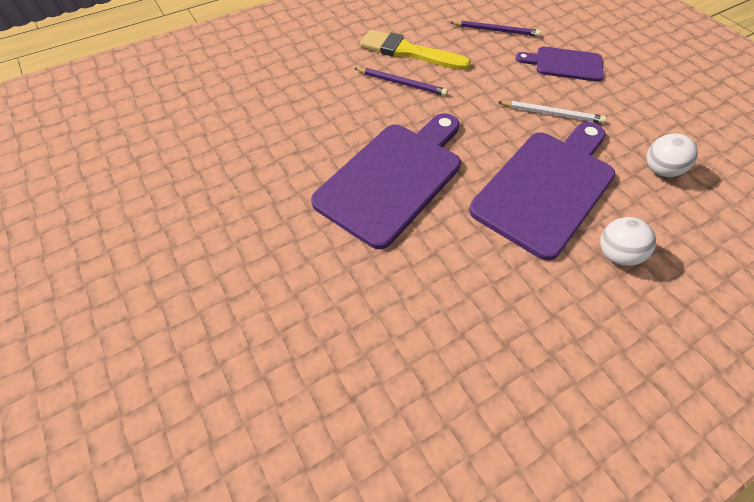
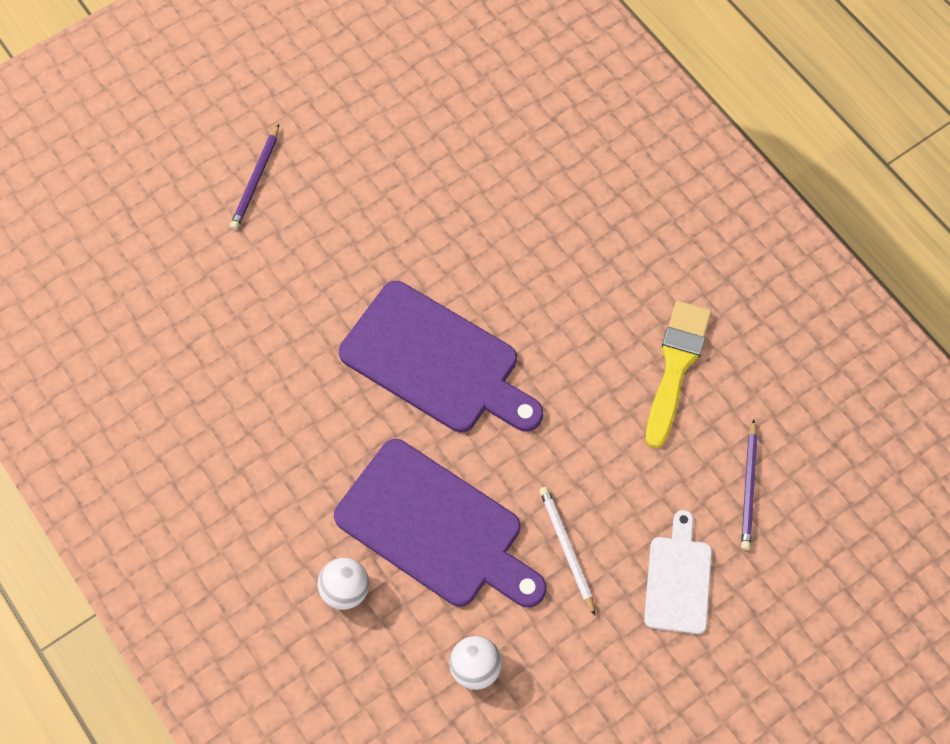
camera: 85 degrees right, 10 degrees up
purple pencil [354,68,448,96] -> purple pencil moved to [230,124,279,230]
white pencil [498,101,606,123] -> white pencil turned 150 degrees clockwise [539,487,595,616]
purple cutting board [516,47,604,82] -> white cutting board [644,510,712,634]

